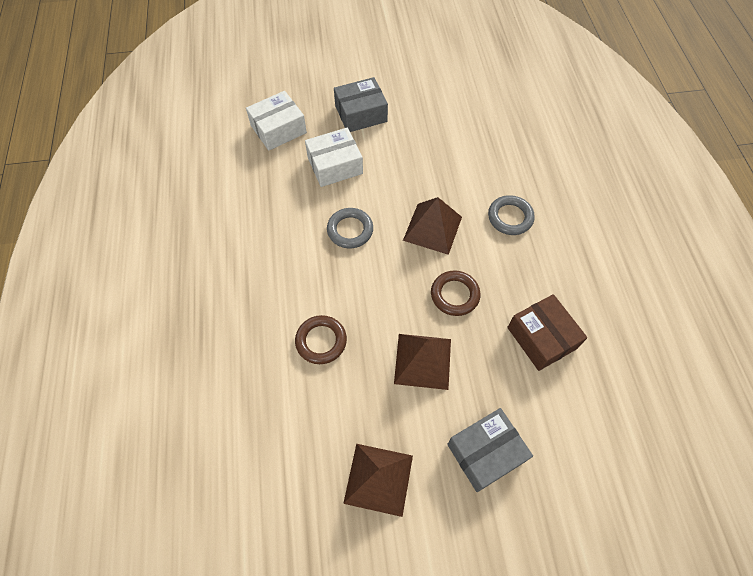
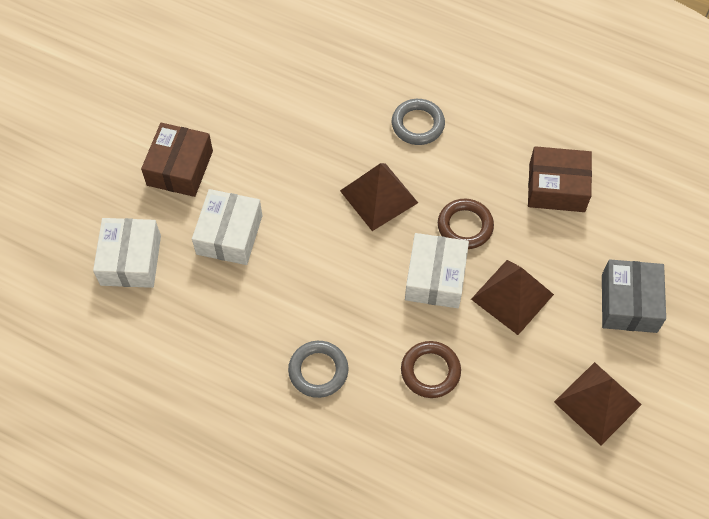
camera: 55 degrees left, 0 degrees up
grey ring [327,208,373,248] -> grey ring moved to [288,341,349,398]
grey box [334,77,388,132] -> brown box [141,123,213,197]
none -> white box [405,233,469,308]

